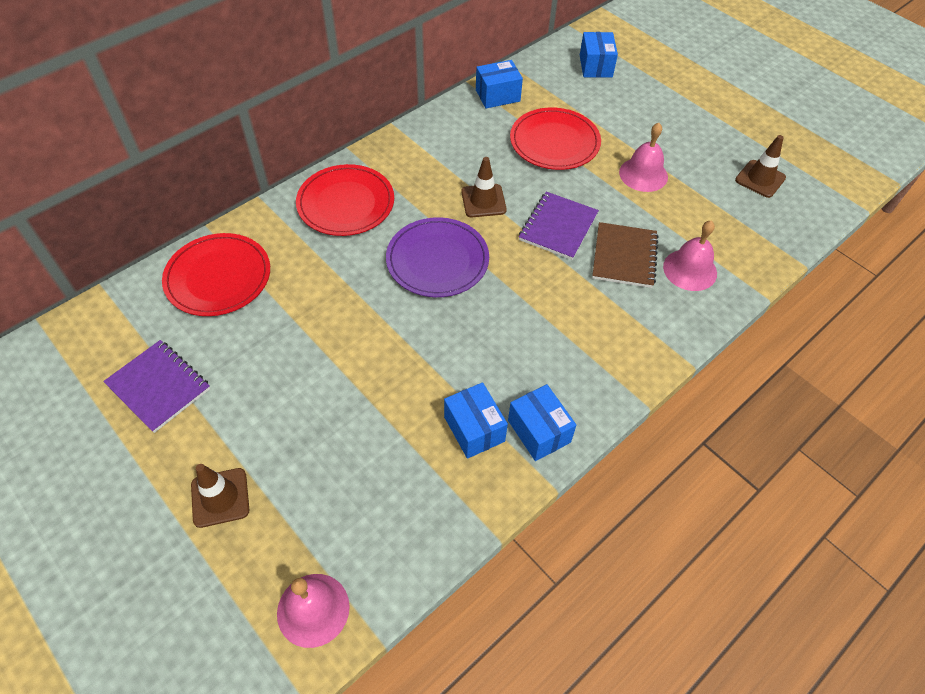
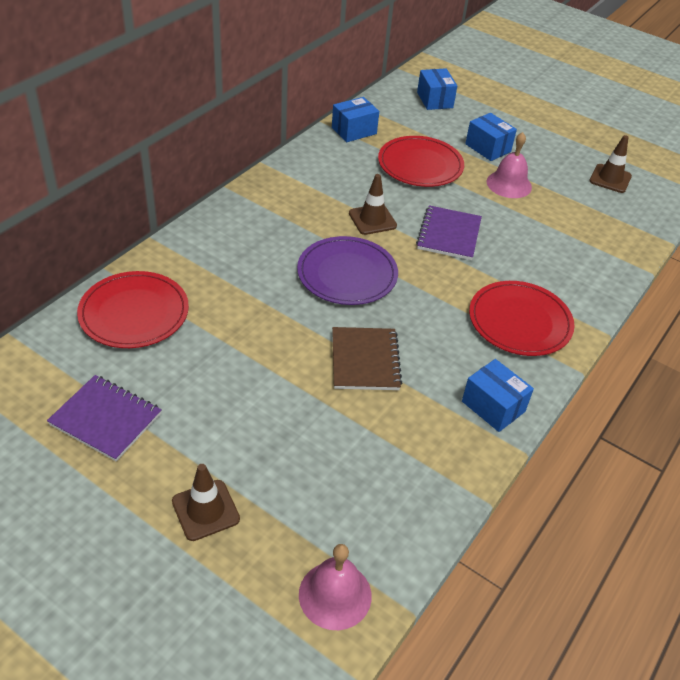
camera: 15 degrees left, 10 degrees down
red plate [296,164,394,236] -> red plate moved to [469,281,575,356]
blue box [444,382,508,459] -> blue box moved to [465,113,517,161]
brown notebook [592,222,658,288] -> brown notebook moved to [332,327,402,390]
pink bell [663,220,717,291] -> none

